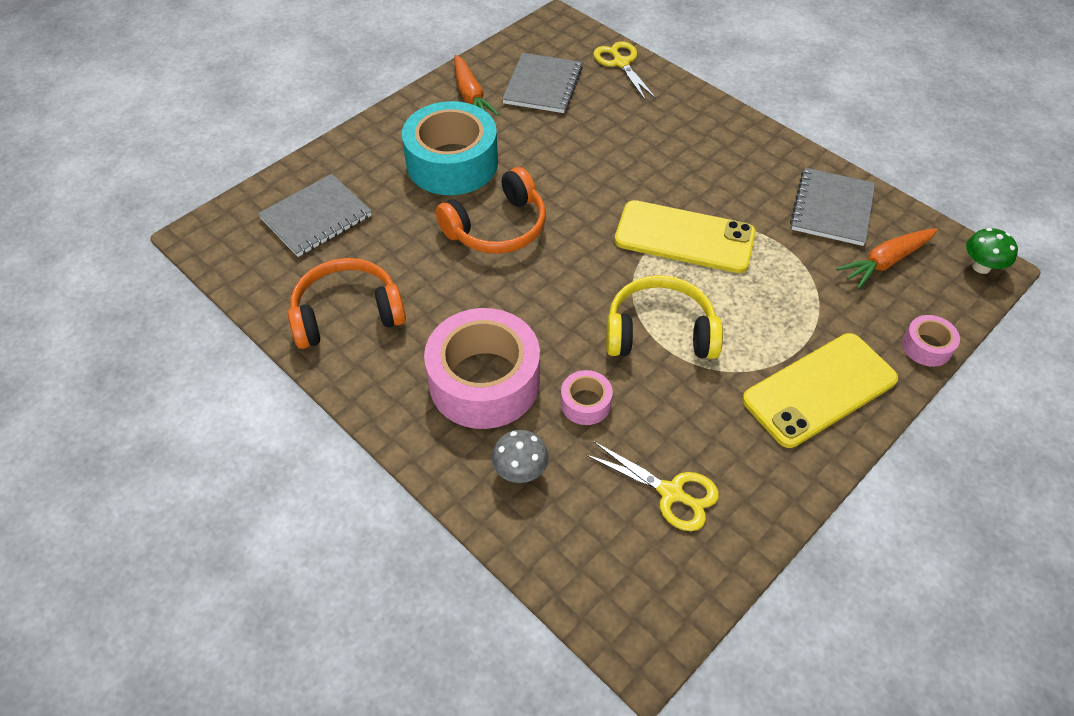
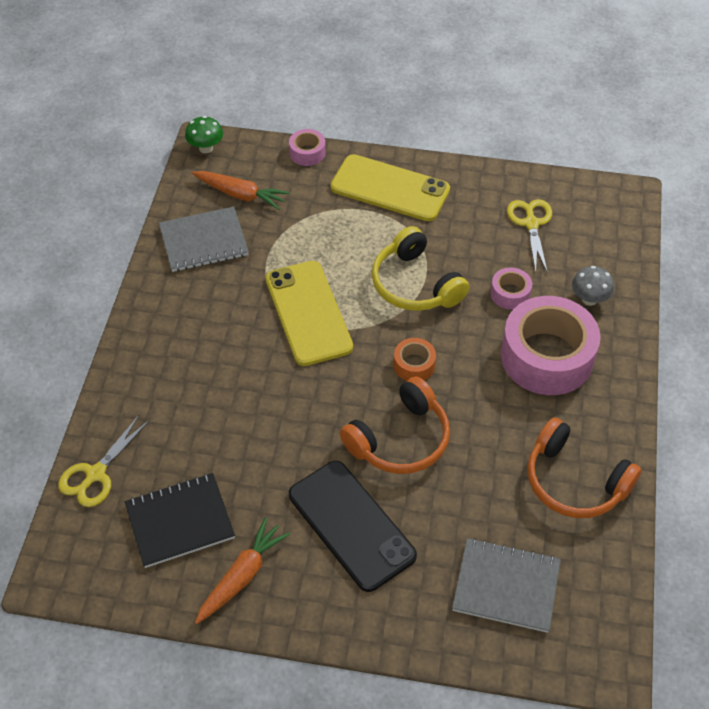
camera: 125 degrees left, 0 degrees up
turquoise tape [402,101,498,195] -> black phone [289,461,417,592]
orange headphones [435,167,546,254] -> orange headphones turned 120 degrees clockwise [340,376,450,474]
grey notebook [502,53,583,113] -> black notebook [125,473,235,568]
none -> orange tape [394,338,436,381]

